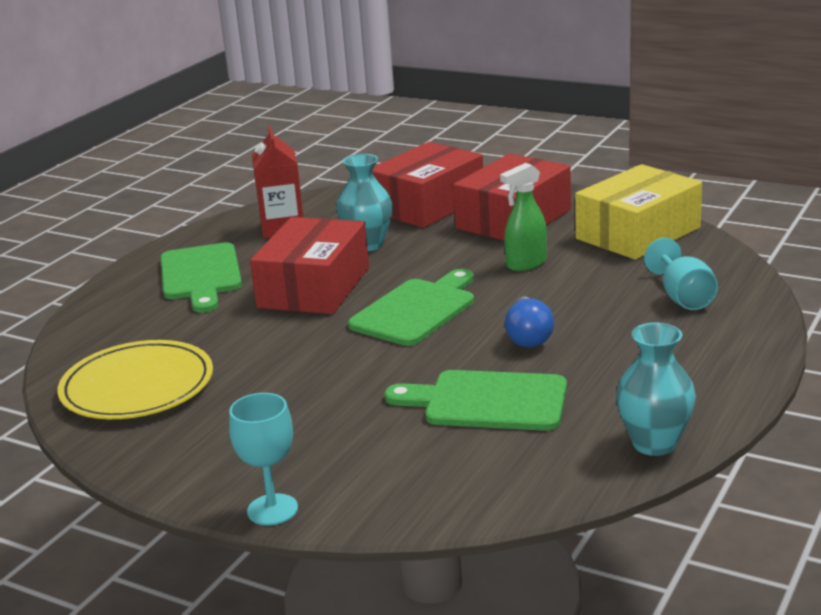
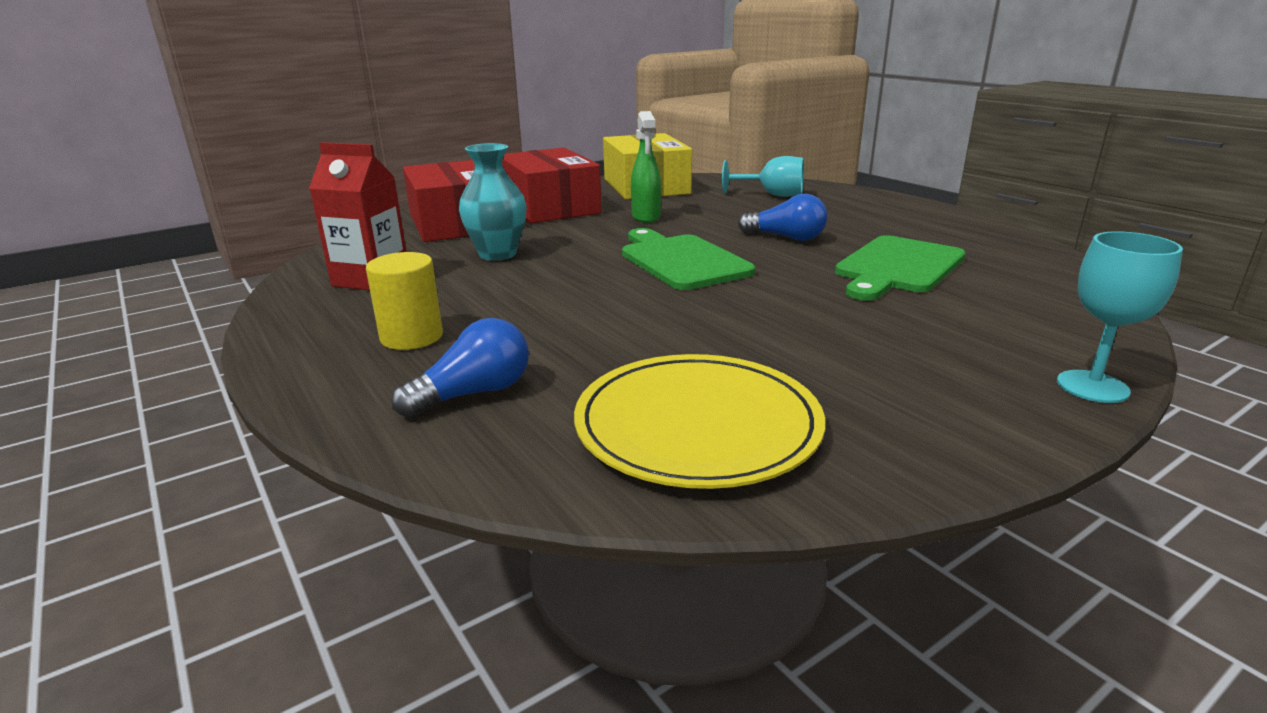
camera: 65 degrees left, 0 degrees up
green cutting board [161,242,242,313] -> yellow cylinder [366,252,443,350]
red box [250,217,369,314] -> none
turquoise vase [616,322,696,456] -> none
none -> blue light bulb [391,318,529,418]

